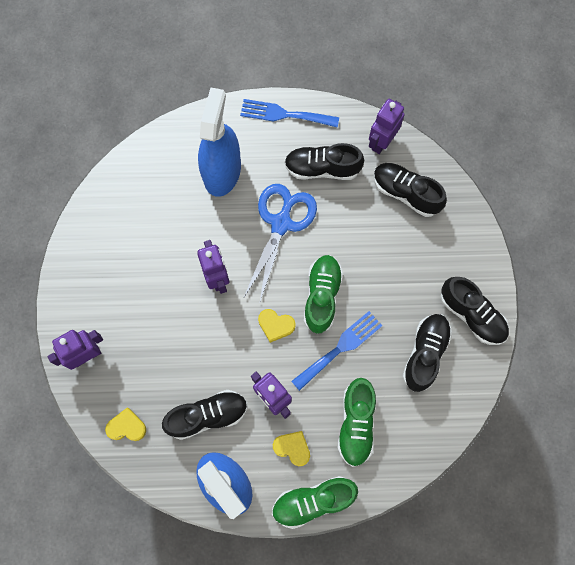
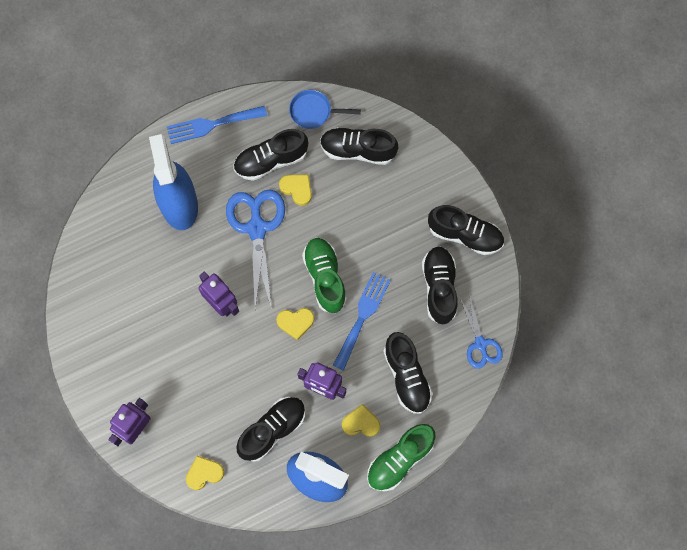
camera: 25 degrees left, 0 degrees up
green shoe [337,378,376,467] -> black shoe [383,332,433,414]
purple robot [369,99,405,154] -> blue pan [289,90,361,129]
none -> yellow heart [279,174,312,206]
none -> blue scissors [460,295,503,369]

